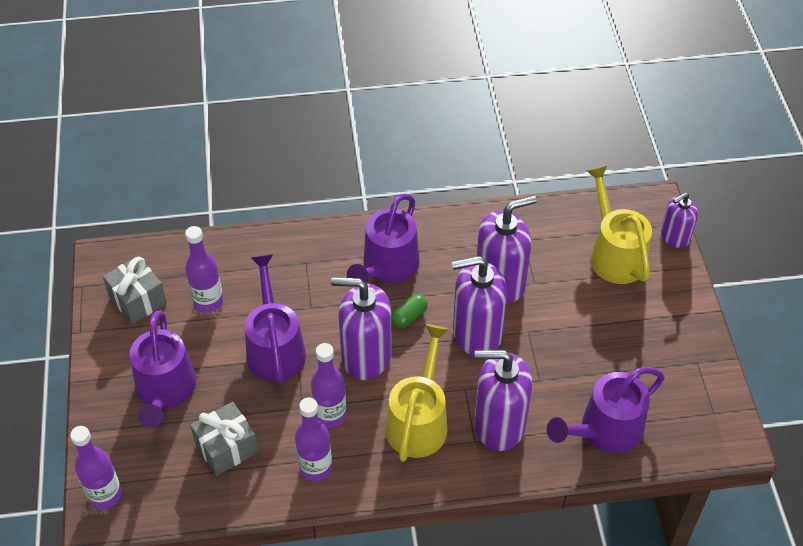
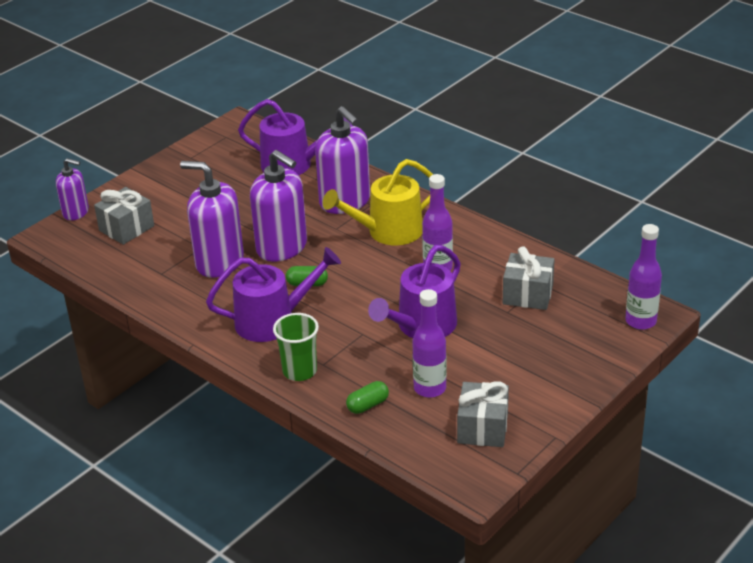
camera: 130 degrees left, 15 degrees down
purple watering can [129,310,196,428] -> none
purple bottle [295,397,332,481] -> none
purple soap dispenser [331,277,392,380] -> none
yellow watering can [587,166,652,284] -> grey gift [94,187,154,245]
none -> green cup [273,313,319,381]
none -> green capsule [346,381,389,414]

